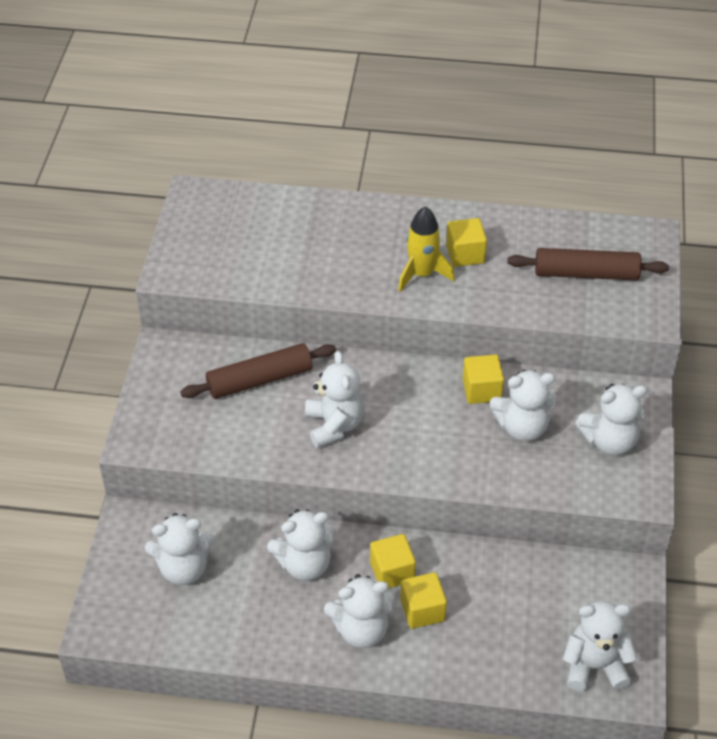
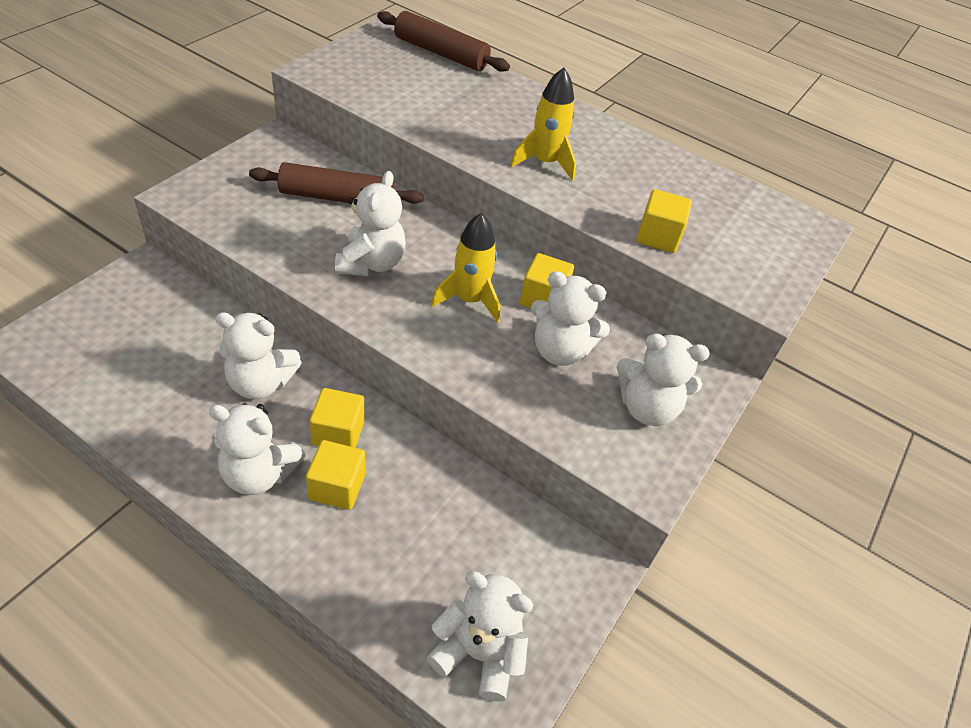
camera: 20 degrees right, 0 degrees up
white teddy bear [145,513,215,585] -> none
yellow cube [446,218,487,267] -> yellow cube moved to [636,189,692,253]
brown rolling pin [507,248,669,280] -> brown rolling pin moved to [377,11,510,72]
none -> yellow rocket [431,213,500,323]

